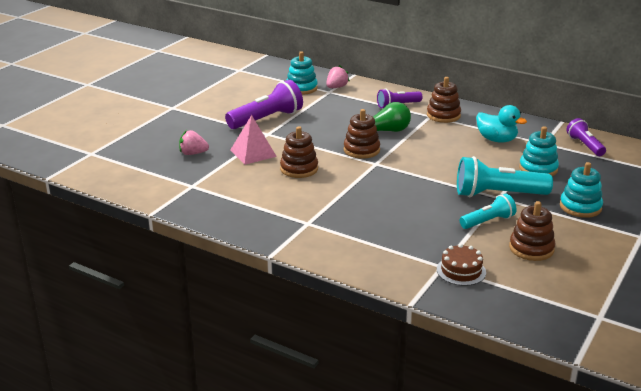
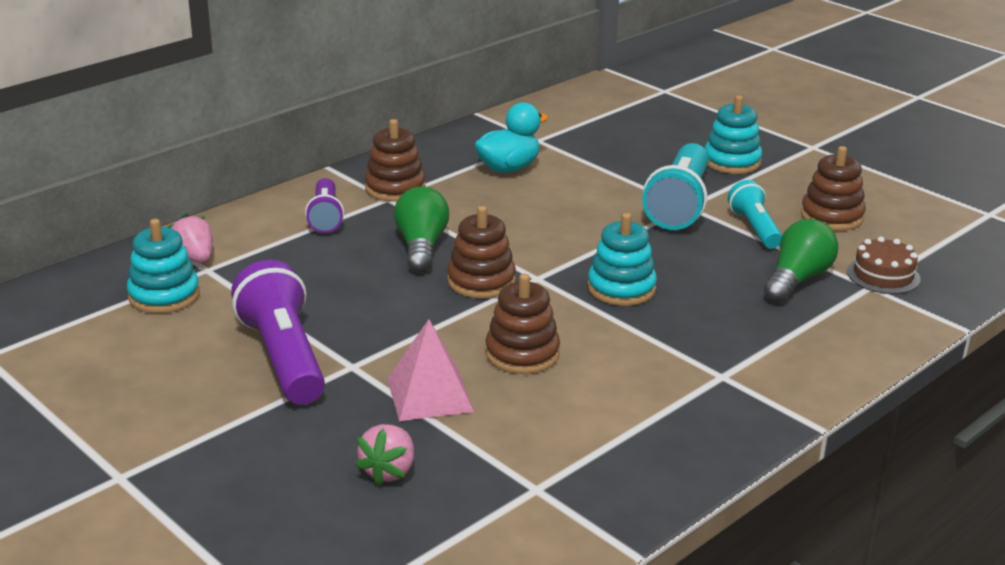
camera: 75 degrees left, 0 degrees up
turquoise stacking toy [519,126,559,176] -> turquoise stacking toy moved to [588,213,657,306]
purple flashlight [566,118,606,156] -> none
none -> green light bulb [764,219,838,303]

